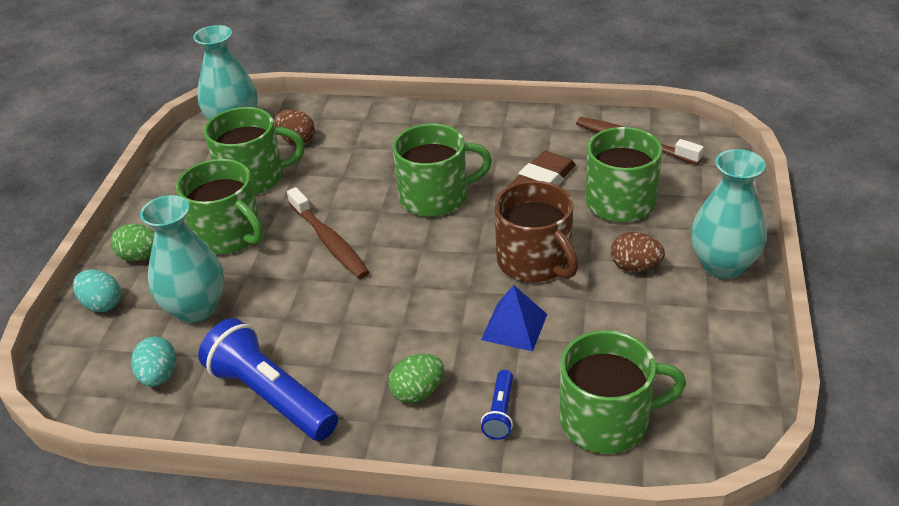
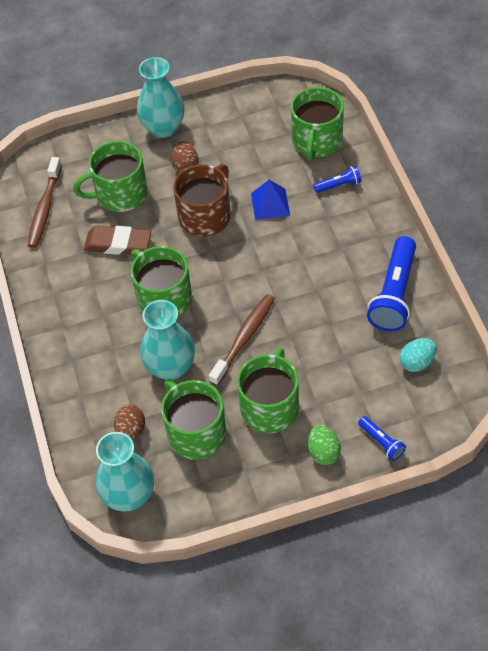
camera: 115 degrees left, 15 degrees up
turquoise egg [73,269,121,312] -> blue flashlight [358,416,406,461]
turquoise vase [140,195,224,323] -> turquoise vase moved to [140,300,195,380]
green egg [388,354,444,403] -> none
green mug [560,330,686,454] -> green mug turned 135 degrees counterclockwise [291,87,344,161]

